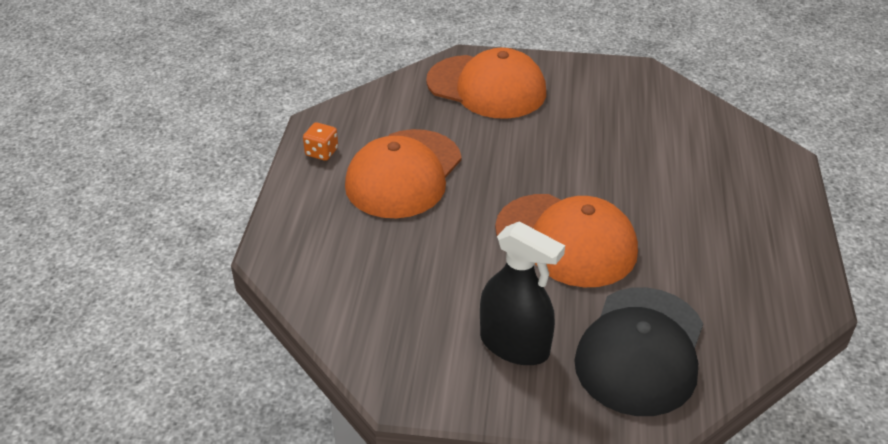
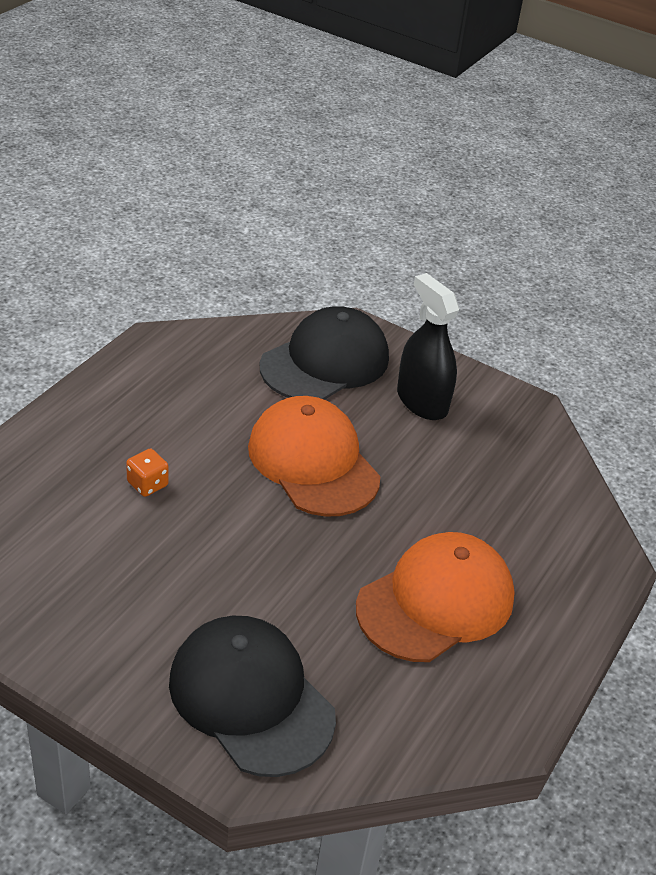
camera: 160 degrees left, 0 degrees up
orange dice [303,122,338,161] -> orange dice moved to [126,448,169,497]
orange cap [426,48,546,119] -> black cap [169,616,336,777]

